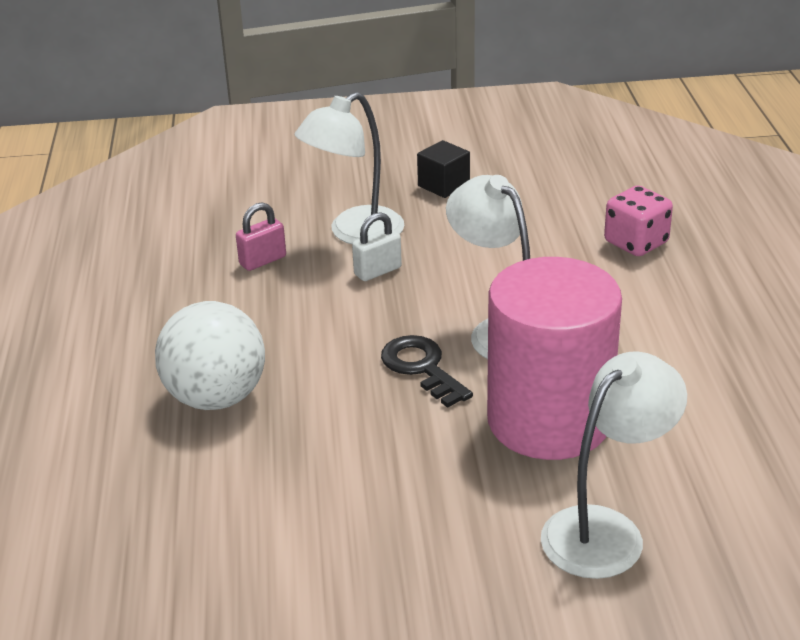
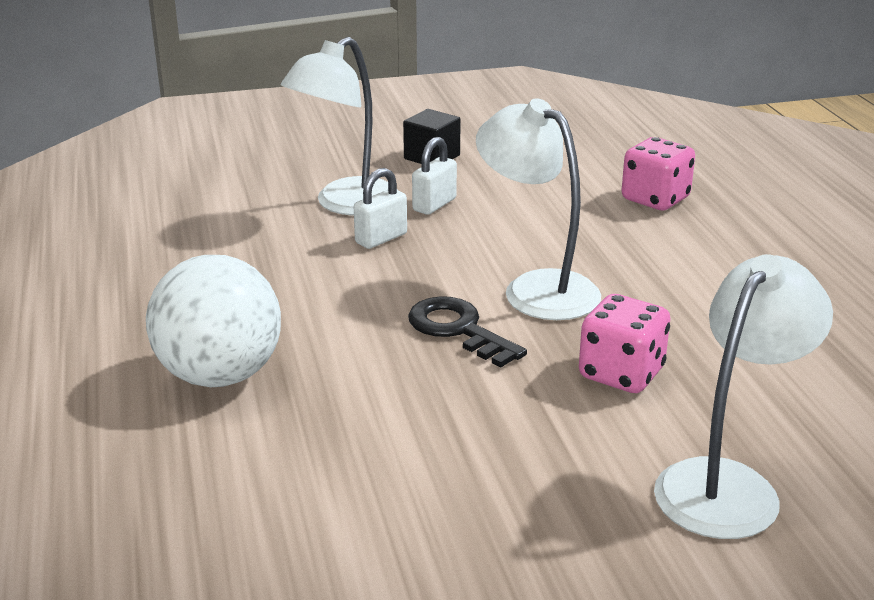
camera: 10 degrees left, 5 degrees down
pink padlock [236,202,286,271] -> none
pink cylinder [487,257,622,460] -> pink dice [579,294,671,393]
none -> white padlock [412,137,457,215]

